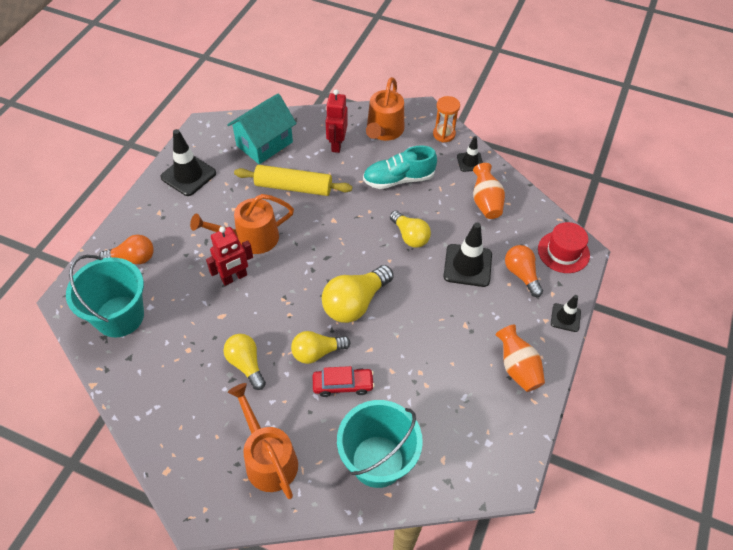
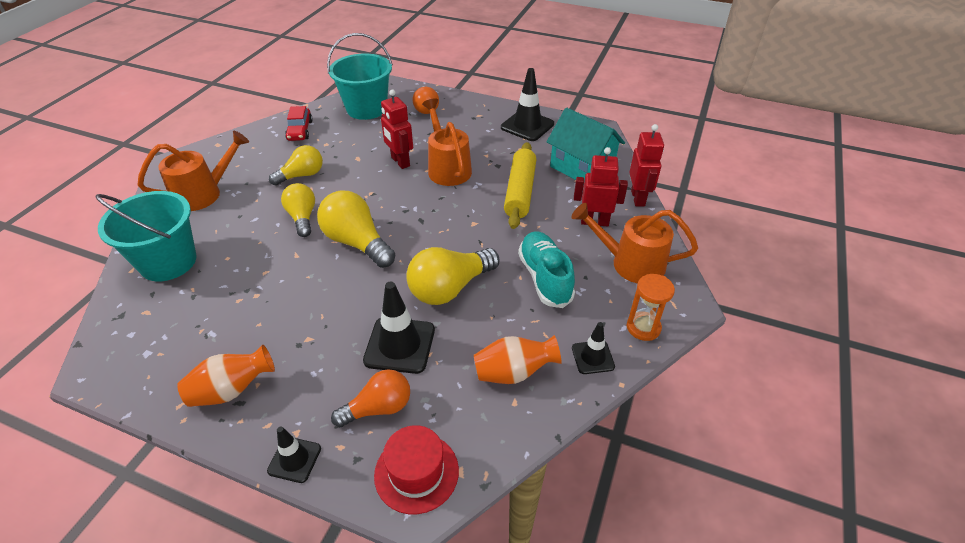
camera: 90 degrees right, 10 degrees down
red car [313,366,375,397] -> red car moved to [285,106,313,141]
yellow light bulb [390,211,431,248] -> yellow light bulb [406,247,499,305], size x1.52
none -> red robot [629,124,664,206]

